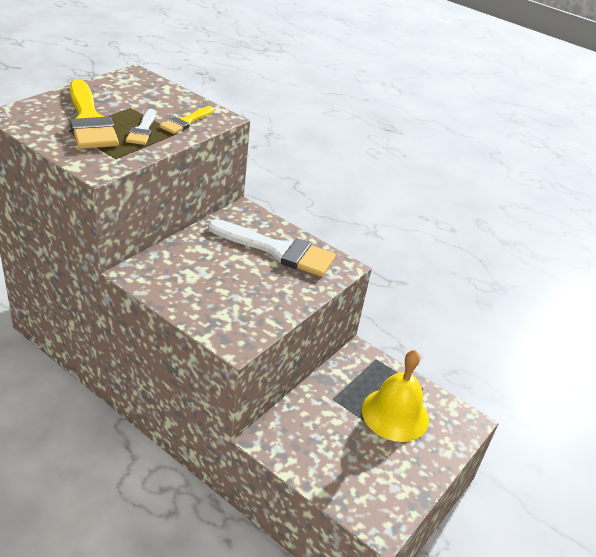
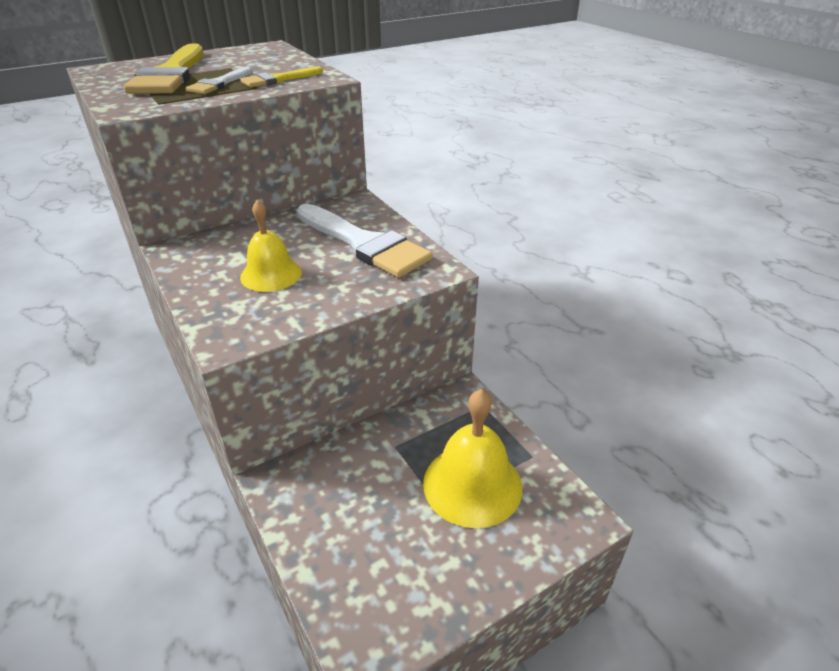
camera: 25 degrees right, 0 degrees up
none -> yellow bell [240,200,302,292]

